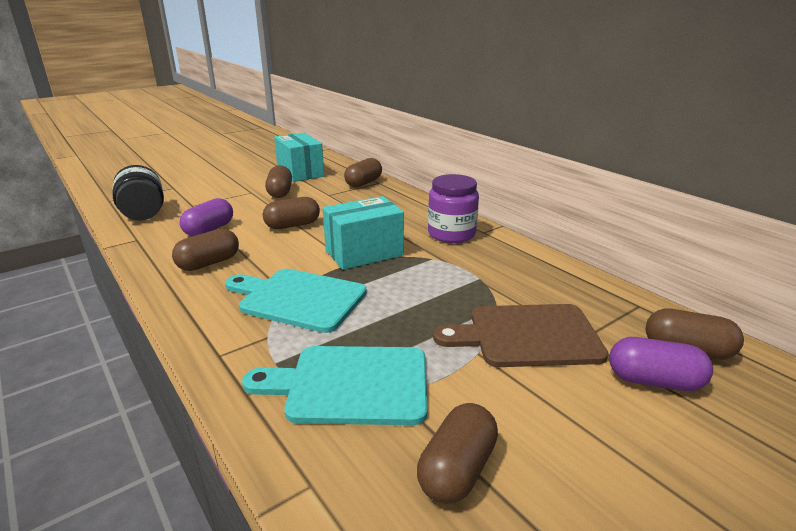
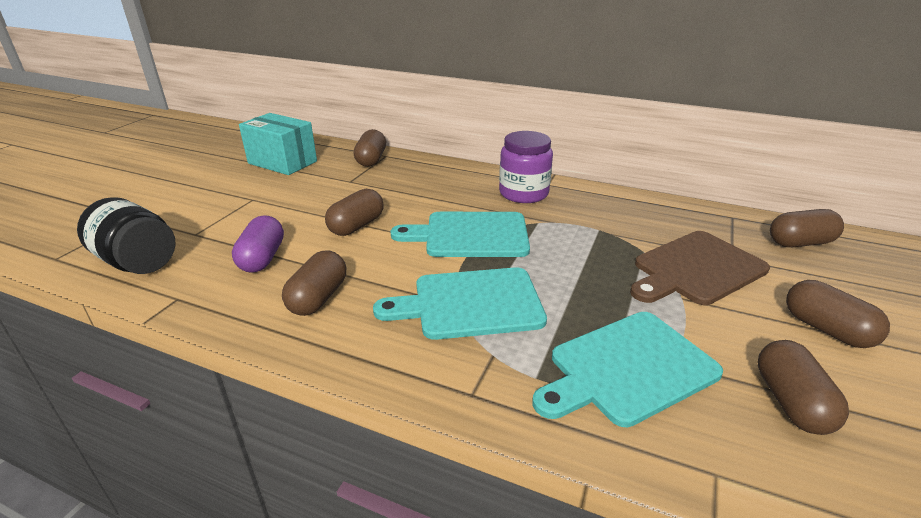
camera: 30 degrees left, 5 degrees up
brown capsule [265,165,292,198] -> brown capsule moved to [786,280,890,348]
turquoise box [323,196,404,270] -> turquoise cutting board [390,212,530,257]
purple capsule [609,337,713,391] -> none

